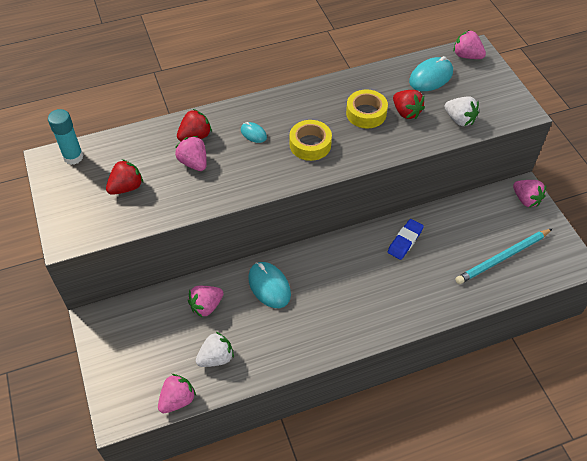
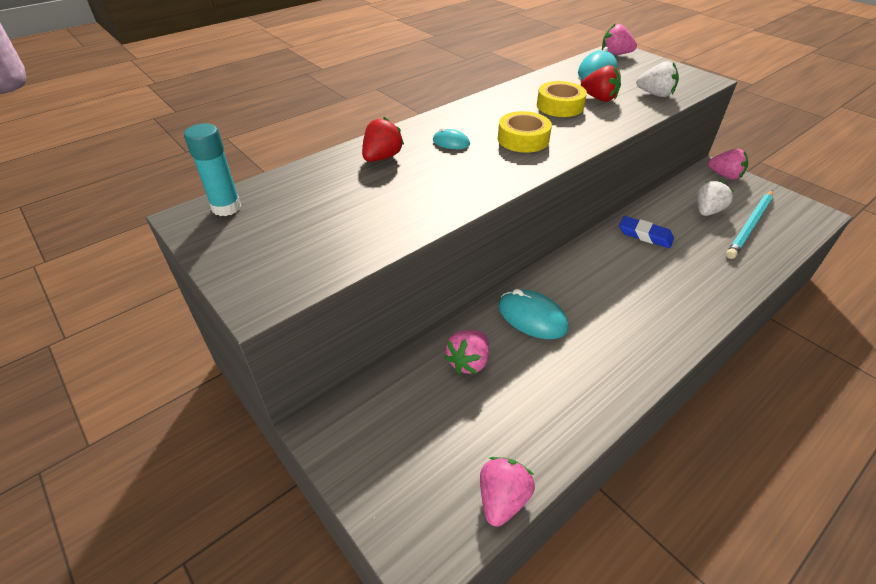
camera: 20 degrees left, 10 degrees down
red strawberry [106,159,143,195] -> none
pink strawberry [175,136,207,171] -> none
white strawberry [196,332,234,367] -> white strawberry moved to [697,180,734,216]
blue eraser [388,219,424,260] -> blue eraser turned 75 degrees counterclockwise [619,216,674,248]

